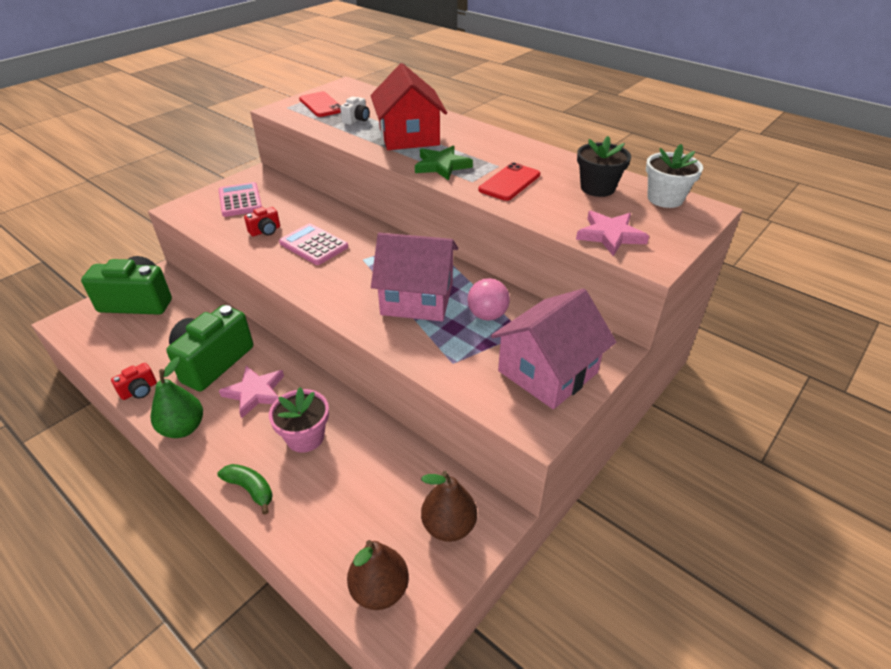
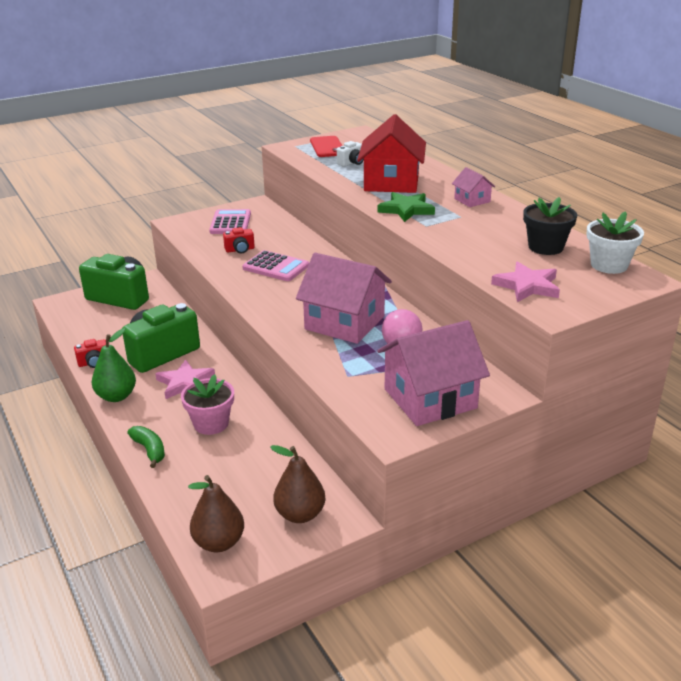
camera: 20 degrees right, 10 degrees down
pink calculator [279,223,348,265] -> pink calculator turned 150 degrees clockwise [242,250,309,281]
red phone [478,162,540,201] -> none
none -> pink house [452,167,495,207]

